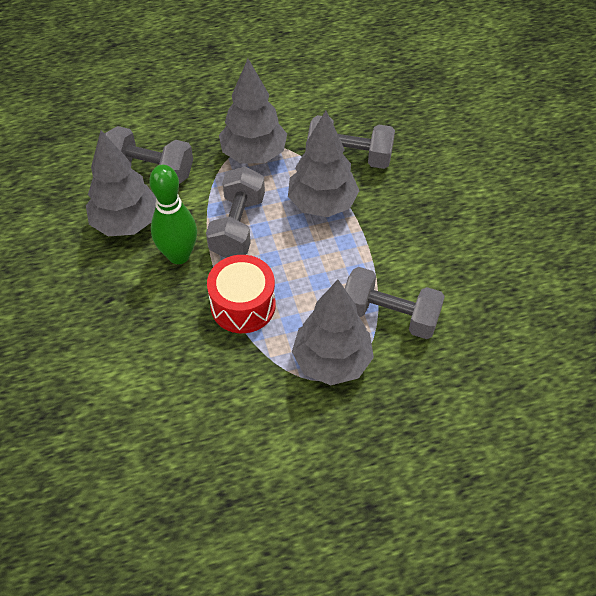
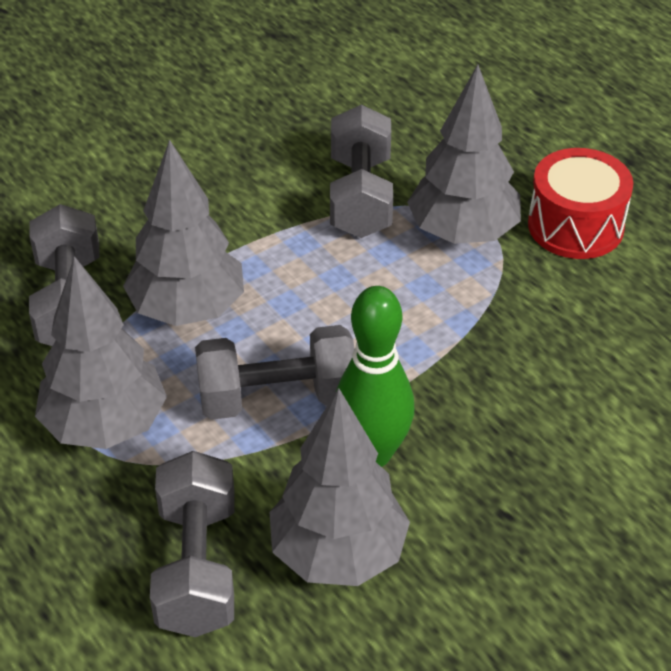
camera: 110 degrees left, 10 degrees down
red drum [207,255,276,333] -> red drum moved to [528,148,633,259]

